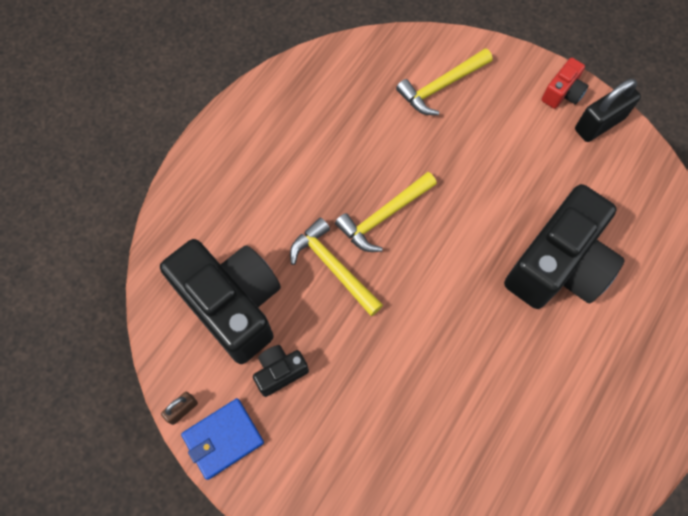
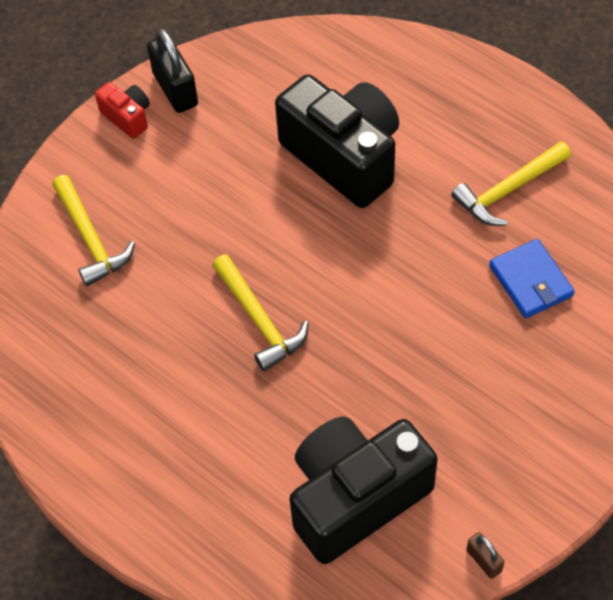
camera: 80 degrees left, 10 degrees down
blue wallet [181,398,264,480] -> blue wallet moved to [489,239,575,318]
black camera [253,345,309,397] -> none
yellow hammer [290,218,383,316] -> yellow hammer moved to [451,141,571,226]

